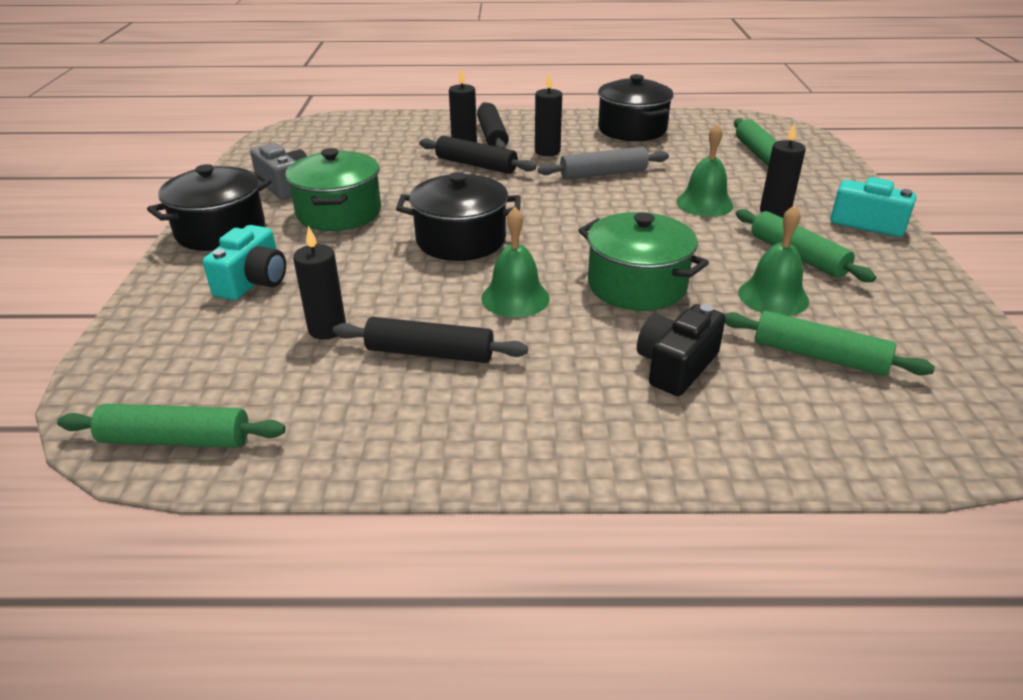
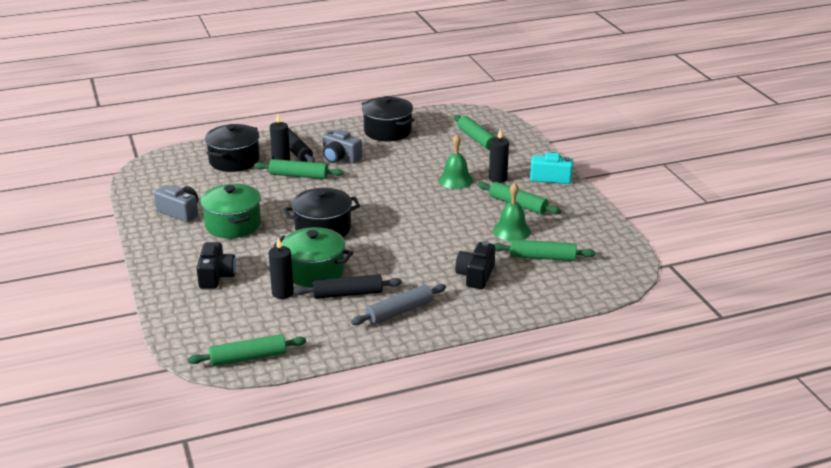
camera: 20 degrees left, 5 degrees down
black pot [147,164,272,251] -> black pot moved to [205,124,260,172]
turquoise camera [203,225,286,300] -> black camera [196,242,236,289]
black rolling pin [419,136,536,174] -> green rolling pin [254,159,344,179]
green bell [481,207,550,317] -> none
black candle [535,72,562,156] -> grey camera [322,129,362,163]
grey rolling pin [538,147,669,179] -> grey rolling pin moved to [351,284,446,325]
green pot [578,212,709,311] -> green pot moved to [274,227,353,287]

